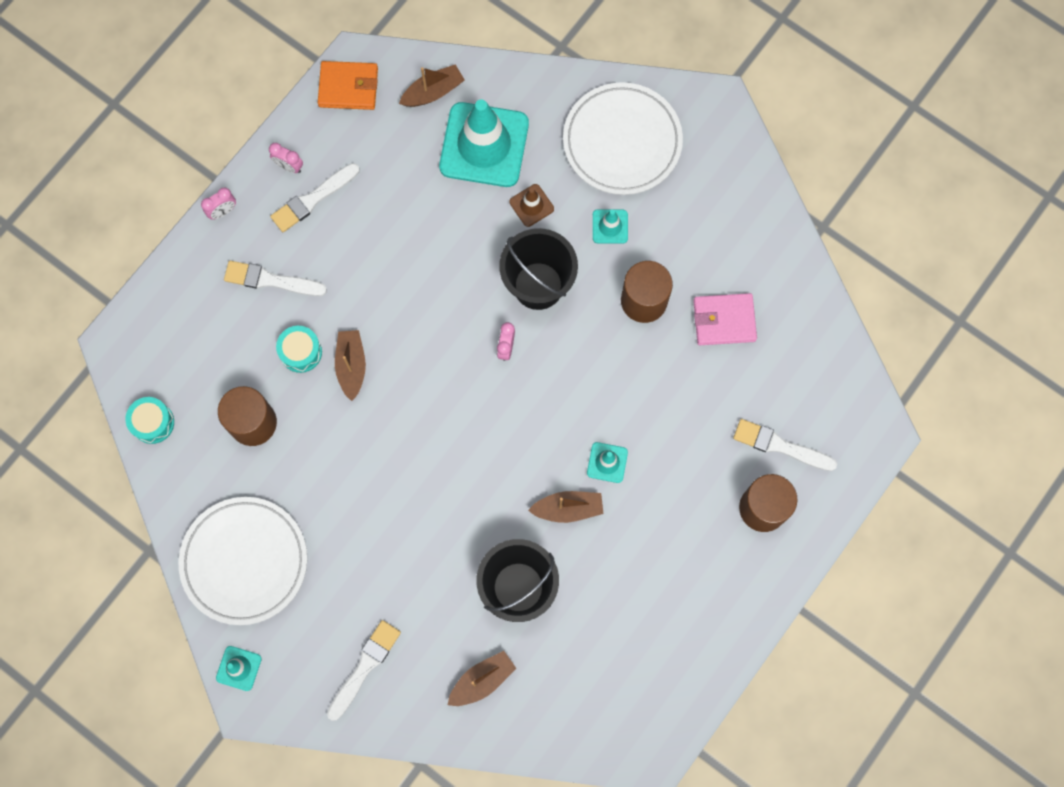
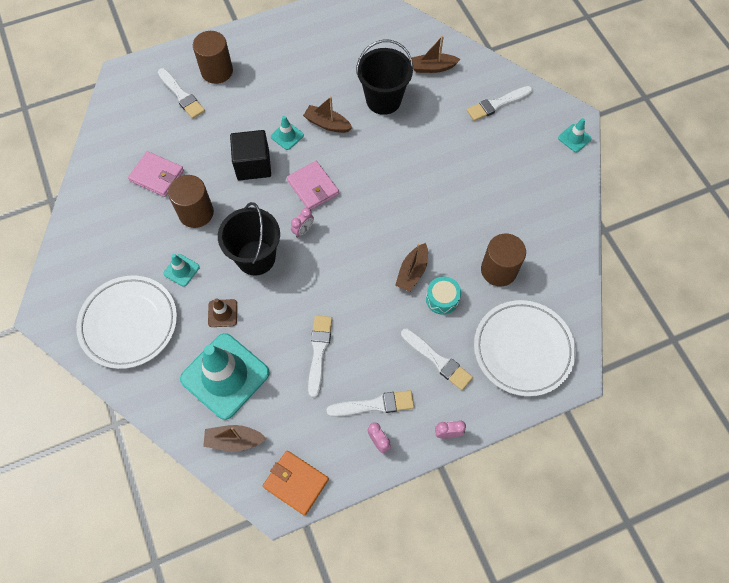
camera: 150 degrees left, 10 degrees down
turquoise drum [125,397,174,444] -> none
white plate [178,497,307,625] -> white plate moved to [474,300,576,397]
none -> black cube [230,130,271,181]
none -> pink wallet [287,161,339,210]
none -> white brush [308,315,332,398]

